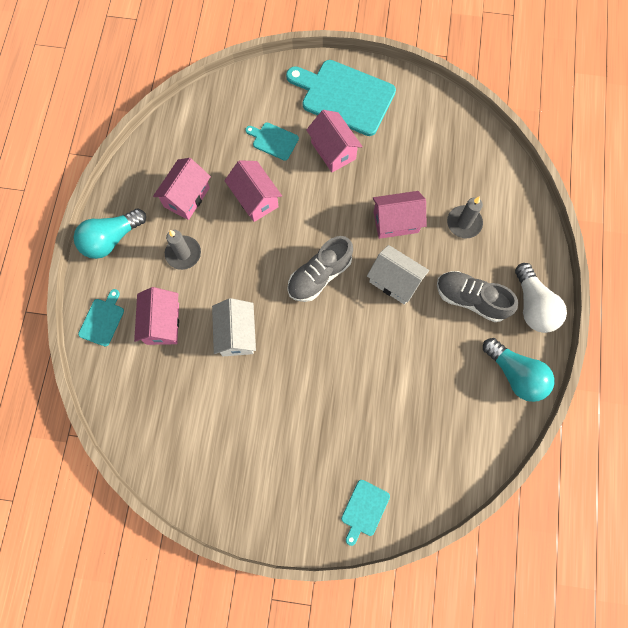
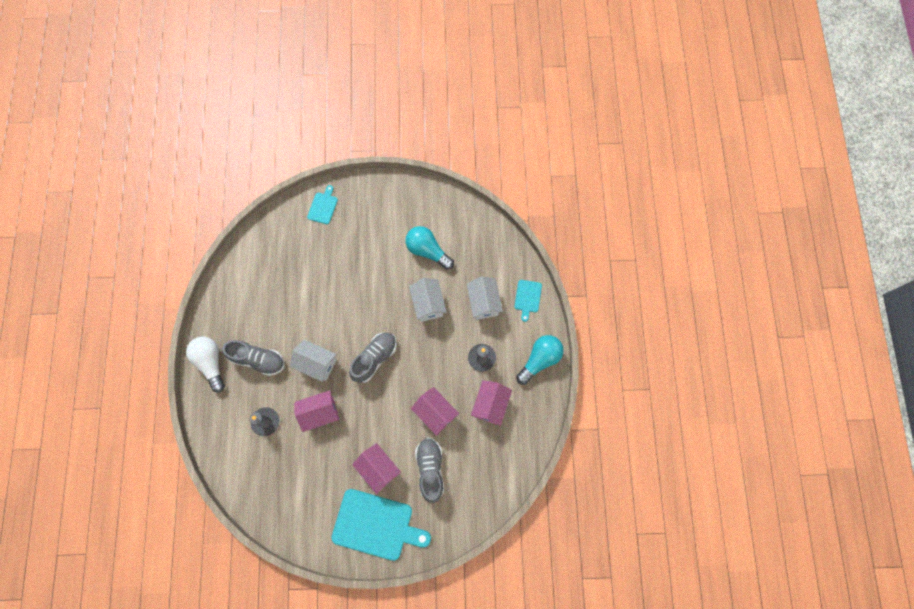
camera: 170 degrees right, 0 degrees up
pink house [134,287,179,345] -> white house [467,276,503,320]
turquoise cutting board [245,122,299,161] -> grey shoe [415,438,444,503]
turquoise light bulb [483,338,554,402] -> turquoise light bulb moved to [405,226,454,270]

